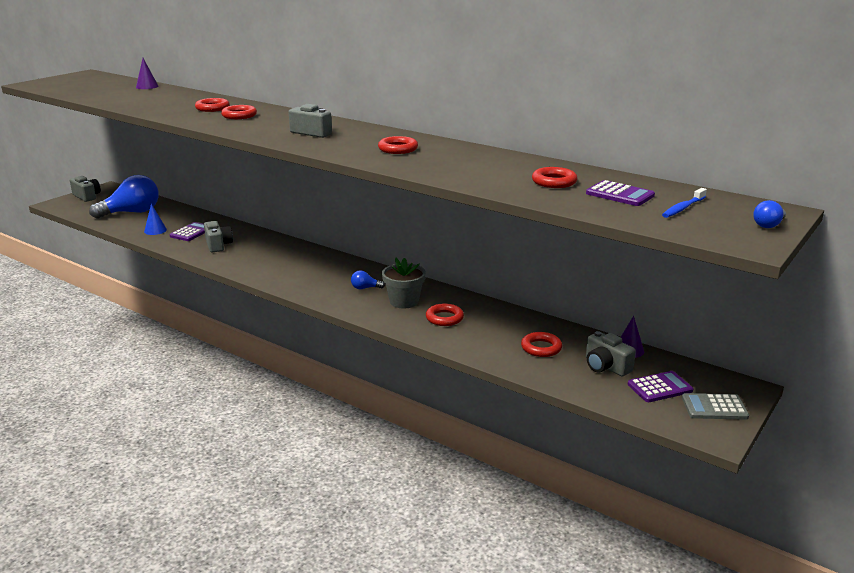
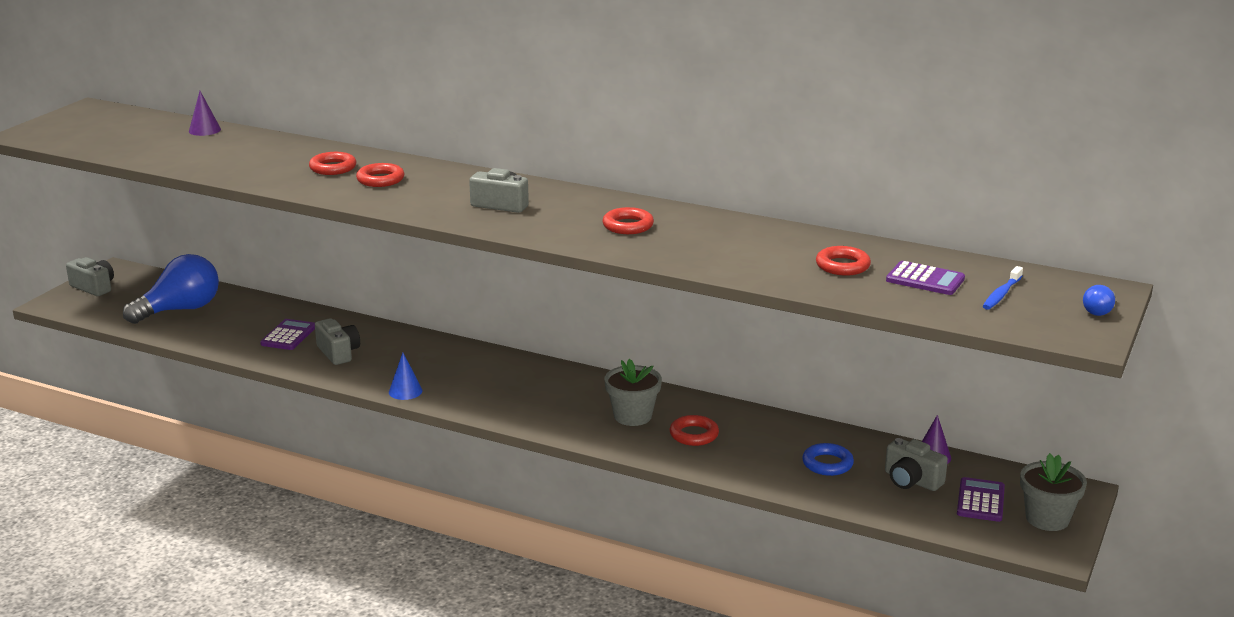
camera: 10 degrees left, 0 degrees up
blue cone [144,204,167,235] -> blue cone moved to [389,353,423,400]
blue light bulb [351,270,385,289] -> none
red ring [521,332,562,357] -> blue ring [802,443,854,476]
purple calculator [628,371,693,402] -> purple calculator turned 45 degrees counterclockwise [957,477,1005,522]
grey calculator [682,393,749,420] -> grey flower pot [1020,453,1087,531]

